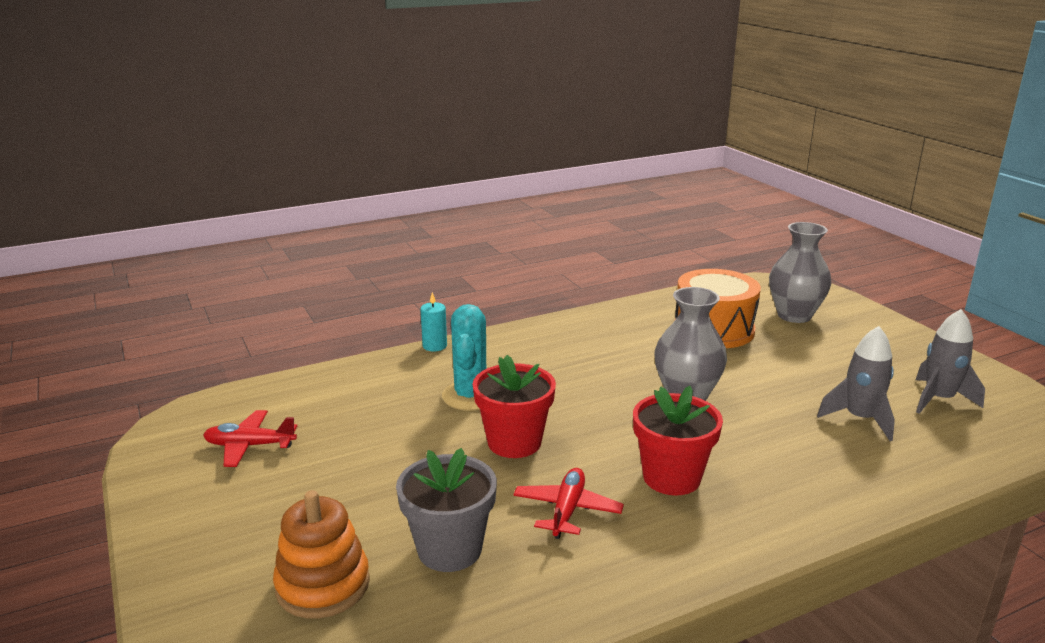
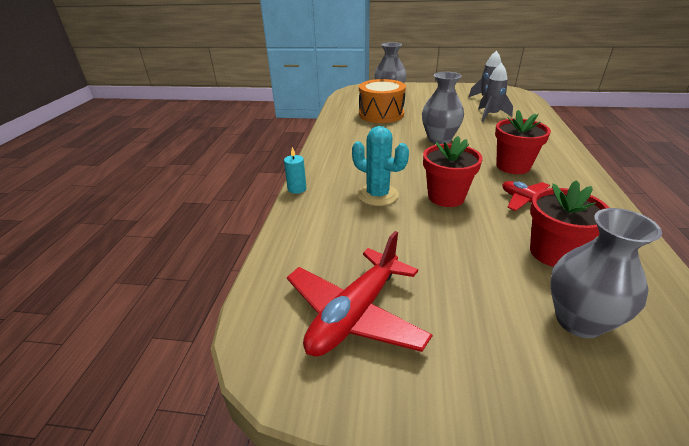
camera: 55 degrees left, 10 degrees up
red plane [203,410,297,467] -> red plane [287,231,432,357], size x1.69
orange stacking toy [273,490,370,618] -> grey vase [550,208,662,338]
grey flower pot [396,448,497,572] -> red flower pot [530,180,609,267]

